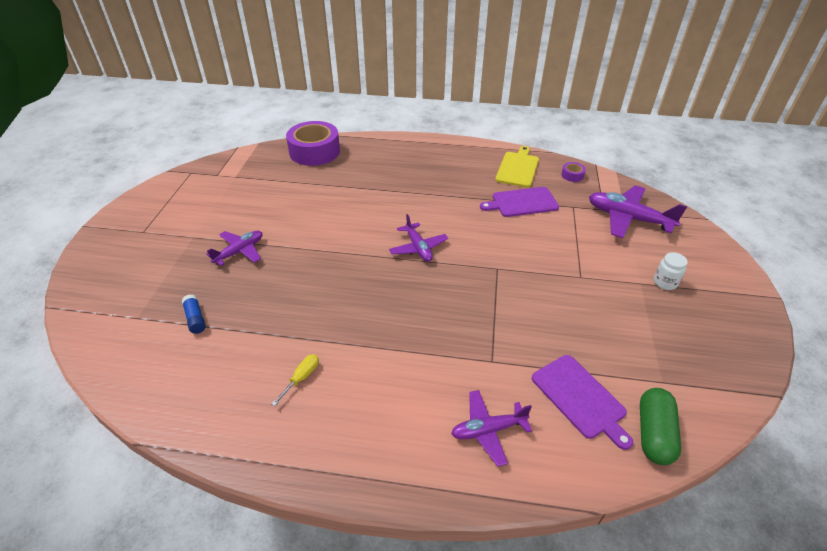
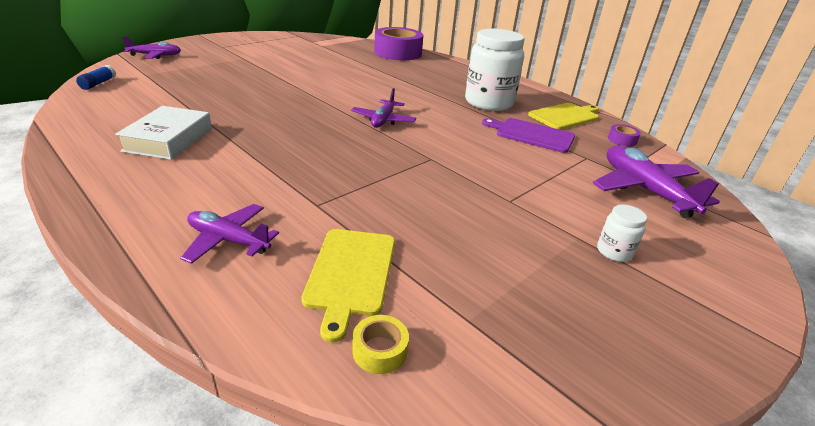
camera: 35 degrees right, 10 degrees down
blue glue stick [182,294,206,334] -> blue glue stick moved to [76,65,116,90]
purple plane [206,231,262,266] -> purple plane moved to [122,36,181,59]
yellow screwdriver [272,354,319,406] -> white book [115,106,212,160]
purple cutting board [532,355,633,450] -> yellow cutting board [301,229,395,342]
green capsule [640,388,681,465] -> yellow tape [353,315,409,374]
none -> white jar [465,29,525,111]

